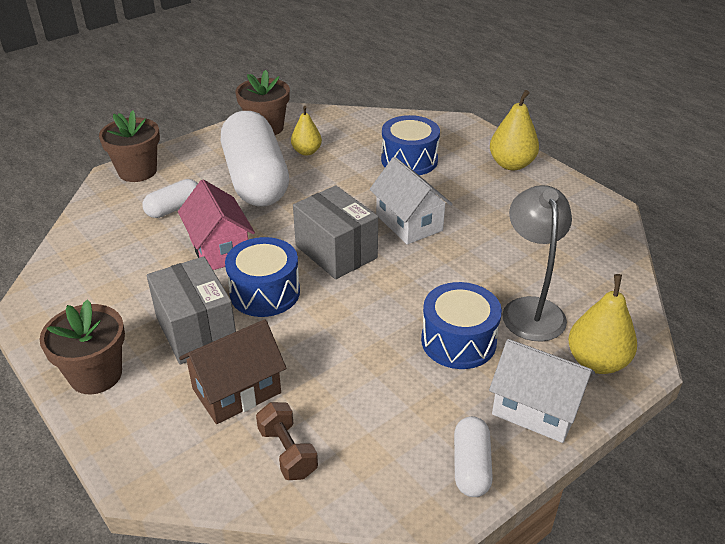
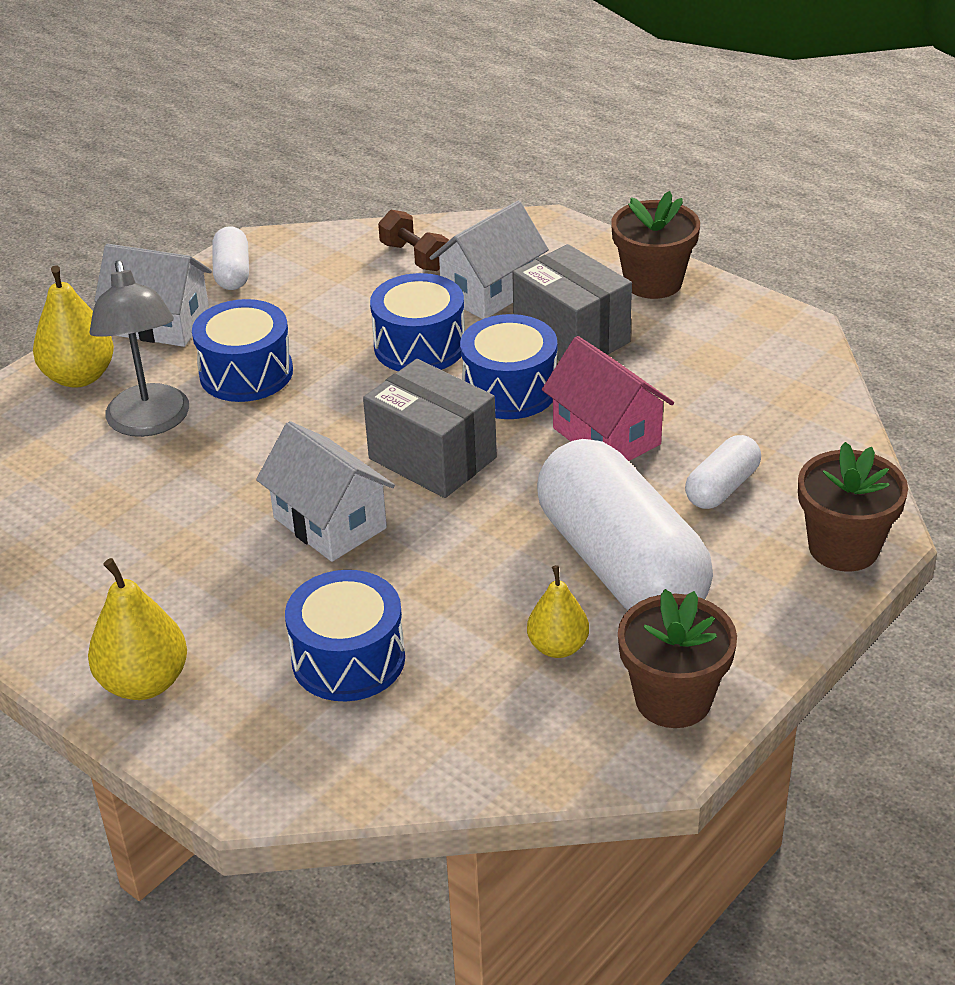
camera: 170 degrees right, 0 degrees up
brown house [179,319,286,424] -> white house [430,201,549,319]
none -> blue drum [370,273,465,371]

